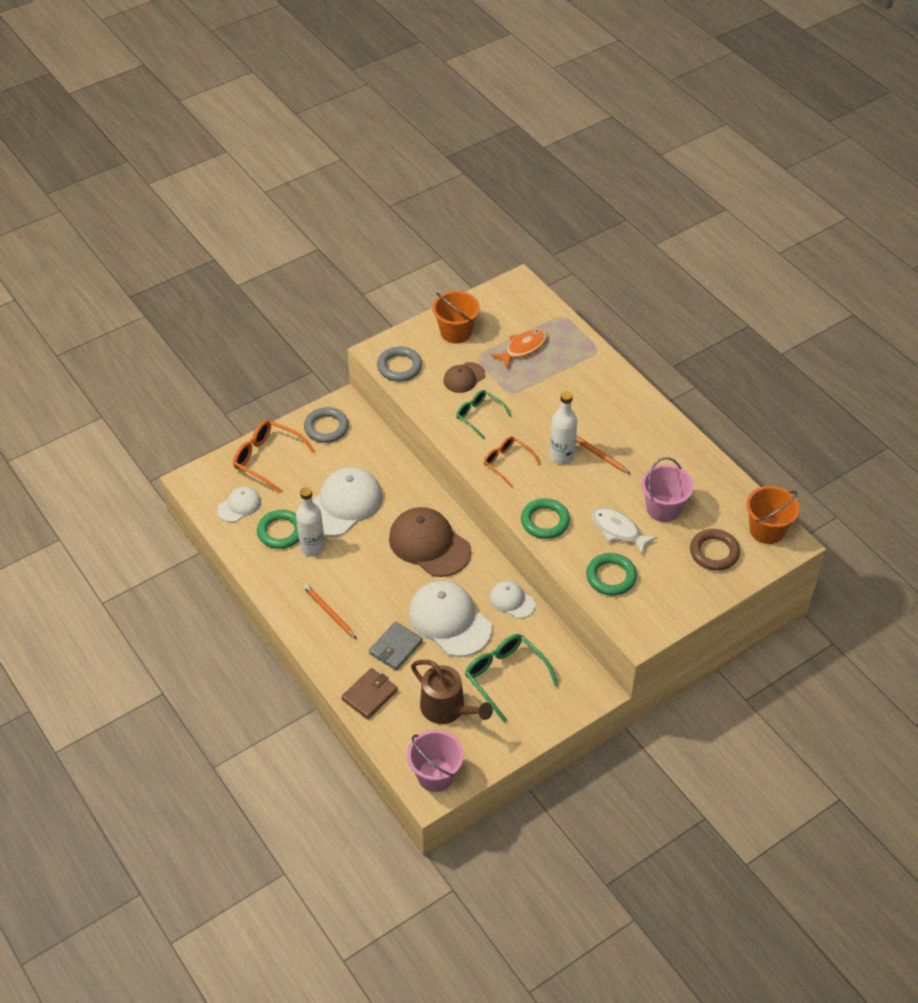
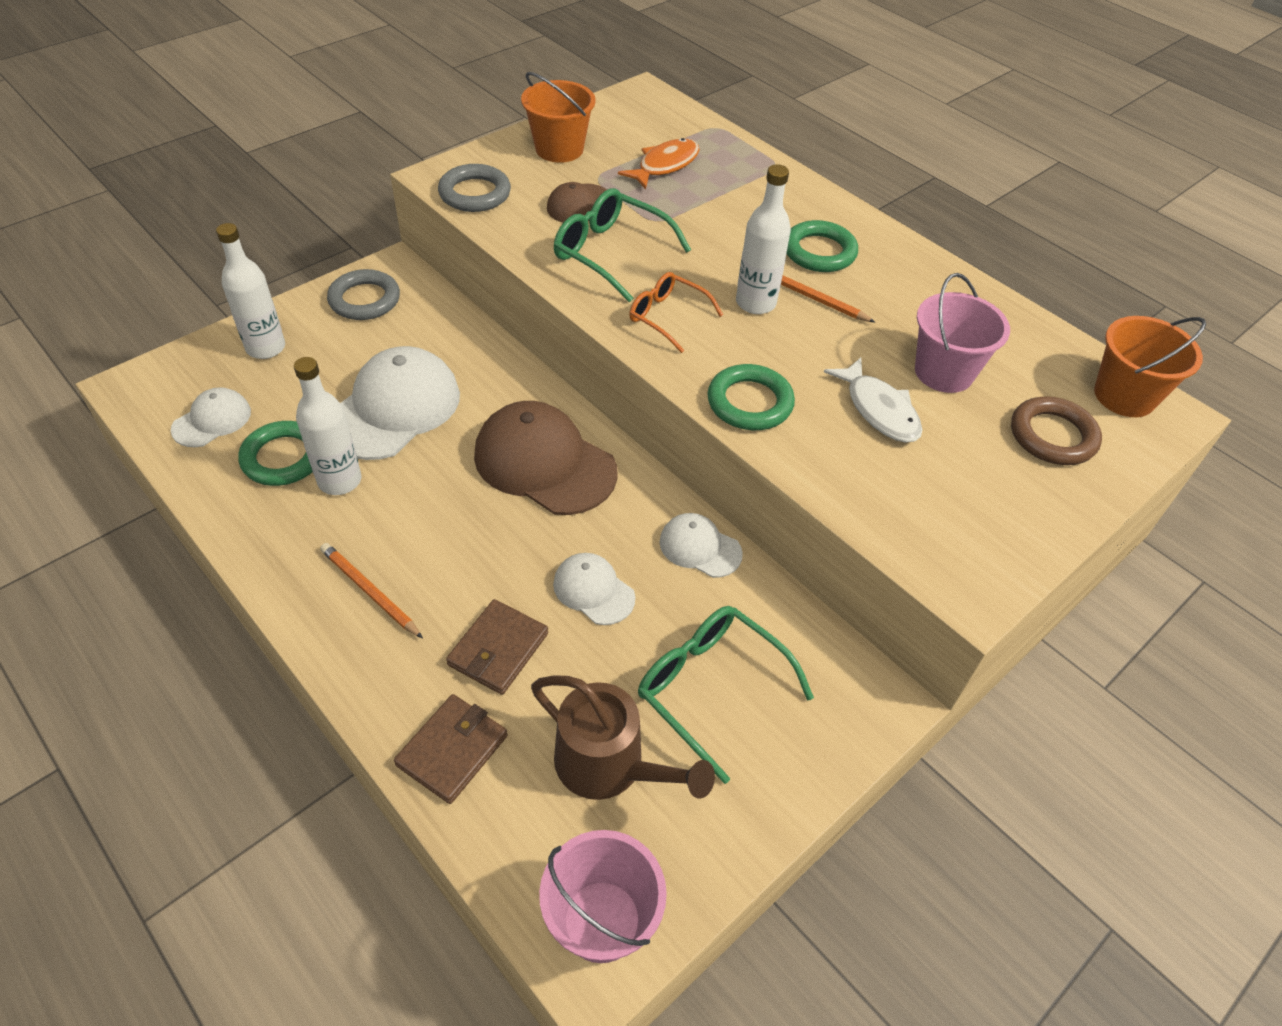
camera: 10 degrees left, 0 degrees up
orange glasses [233,420,315,493] -> white bottle [216,223,285,359]
grey wallet [369,621,423,671] -> brown wallet [446,599,548,695]
white cap [409,581,492,657] -> white cap [553,553,635,625], size x0.53
green glasses [456,390,511,439] -> green glasses [554,188,691,302], size x1.53
green ring [586,553,637,596] -> green ring moved to [786,220,858,272]
white fish [592,508,657,554] -> white fish turned 150 degrees counterclockwise [824,357,922,443]

